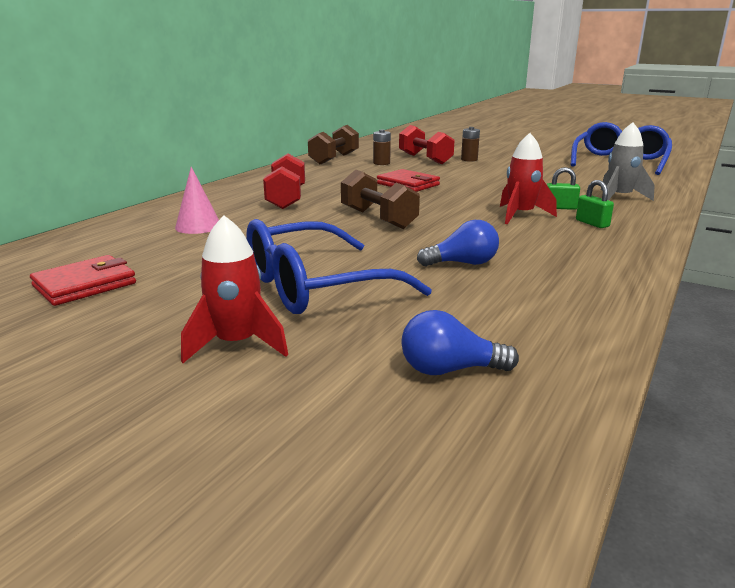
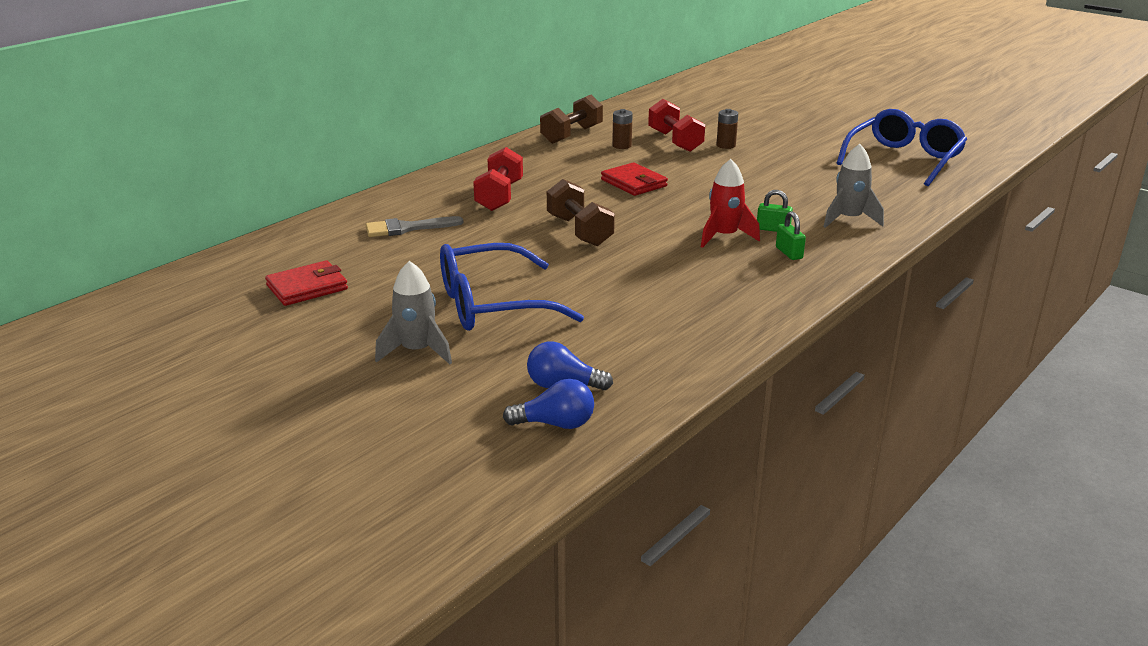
camera: 10 degrees right, 5 degrees up
pink cone [175,167,219,234] -> grey brush [366,216,463,237]
red rocket [181,215,288,363] -> grey rocket [375,261,452,364]
blue light bulb [417,220,499,266] -> blue light bulb moved to [503,379,594,429]

